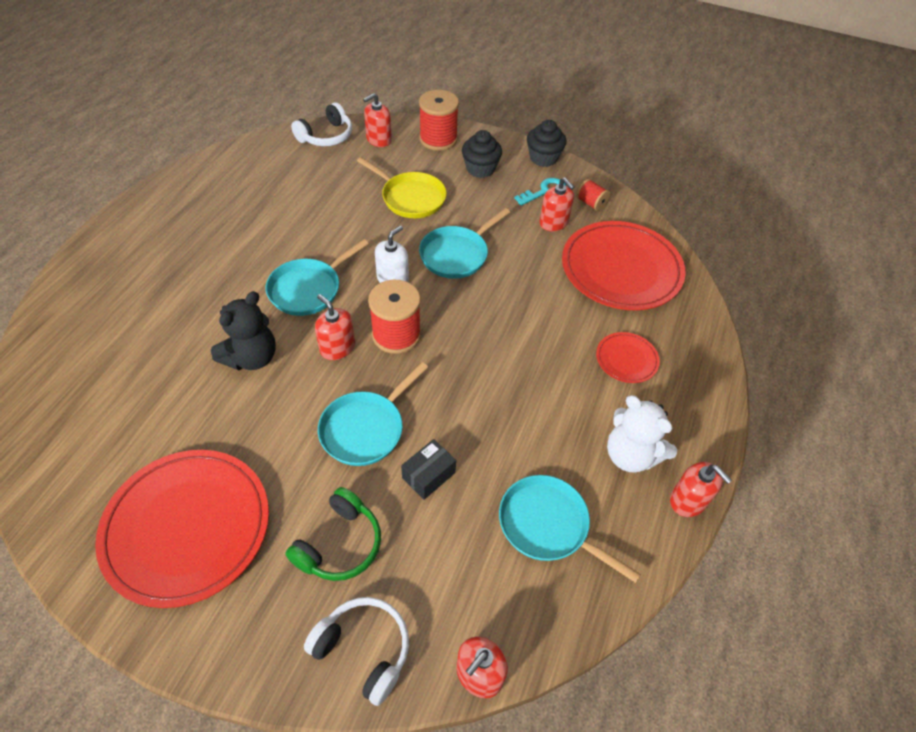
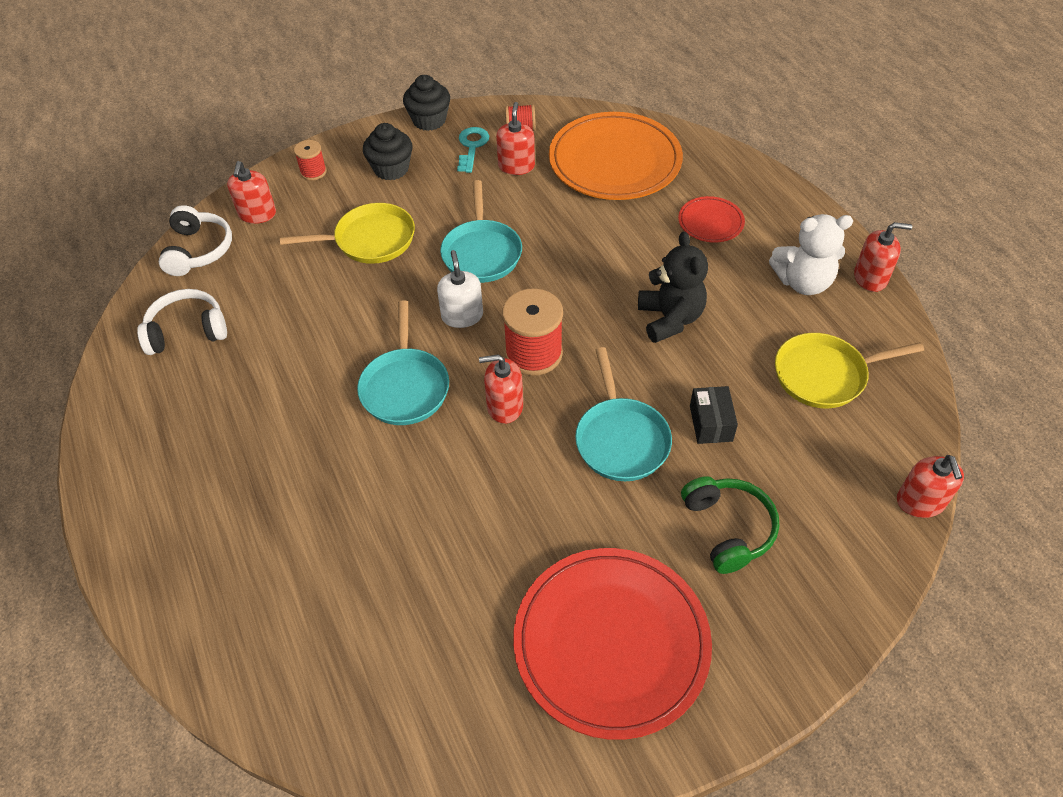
camera: 45 degrees left, 0 degrees up
black teddy bear [211,291,276,370] -> black teddy bear moved to [638,231,708,343]
white headphones [304,597,409,706] -> white headphones moved to [137,289,227,355]
red spool [419,90,459,151] -> red spool [294,140,327,181], size x0.54
turquoise pan [499,475,641,583] -> yellow pan [775,333,924,409]
red soap dispenser [540,177,574,232] -> red soap dispenser turned 90 degrees counterclockwise [496,102,535,175]
red plate [562,221,686,310] -> orange plate [549,112,683,200]

